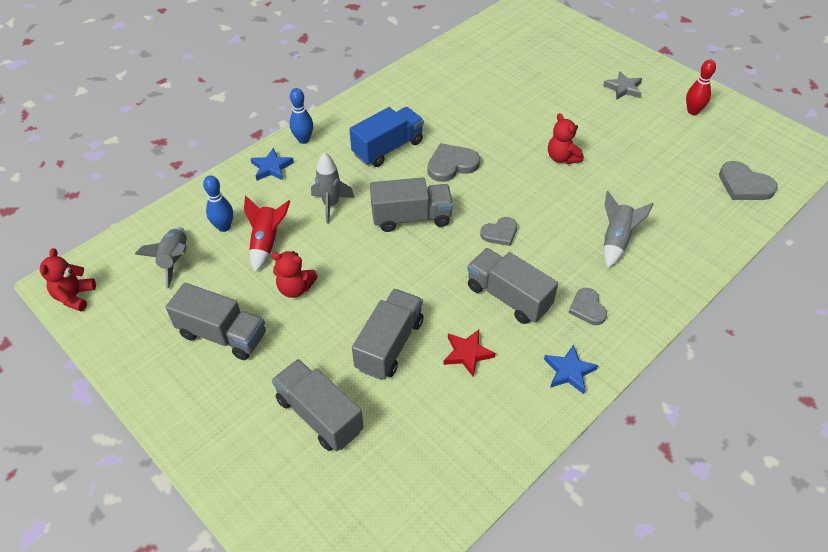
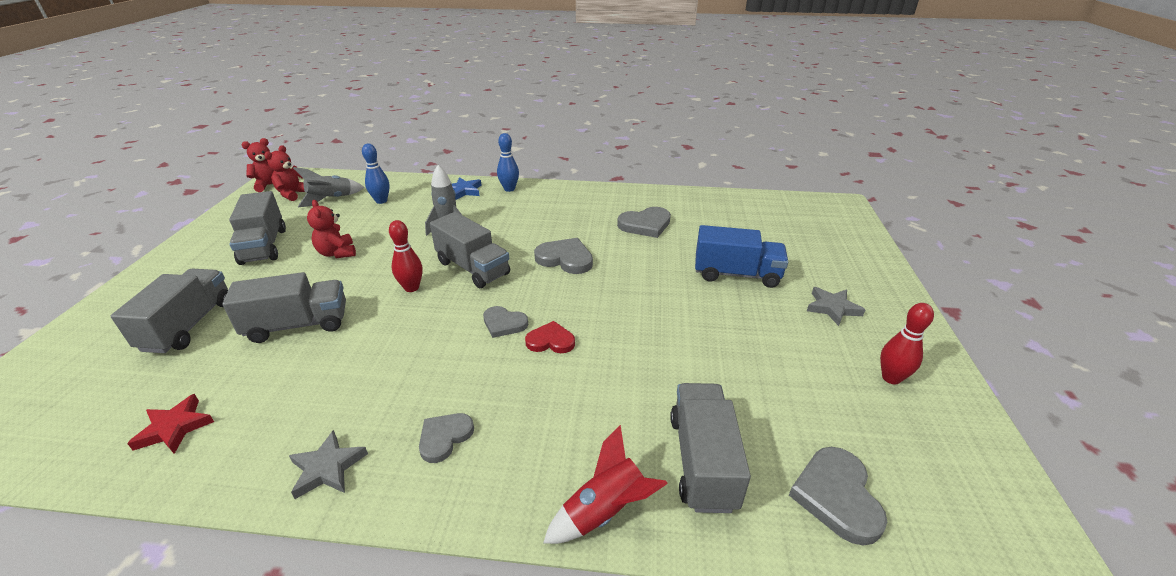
camera: 50 degrees right, 15 degrees down
red rocket [244,196,290,272] -> red rocket moved to [543,425,668,544]
blue truck [349,107,424,167] -> blue truck moved to [695,225,788,288]
red star [443,330,496,377] -> red star moved to [127,394,214,454]
grey truck [467,248,558,324] -> grey truck moved to [670,383,751,513]
blue star [544,344,598,394] -> grey star [289,430,368,499]
red teddy bear [548,113,584,164] -> red teddy bear moved to [264,145,305,201]
grey rocket [604,191,653,268] -> none
none -> red bowling pin [389,220,422,292]
none -> red heart [525,321,575,353]
none -> grey heart [617,207,671,238]

